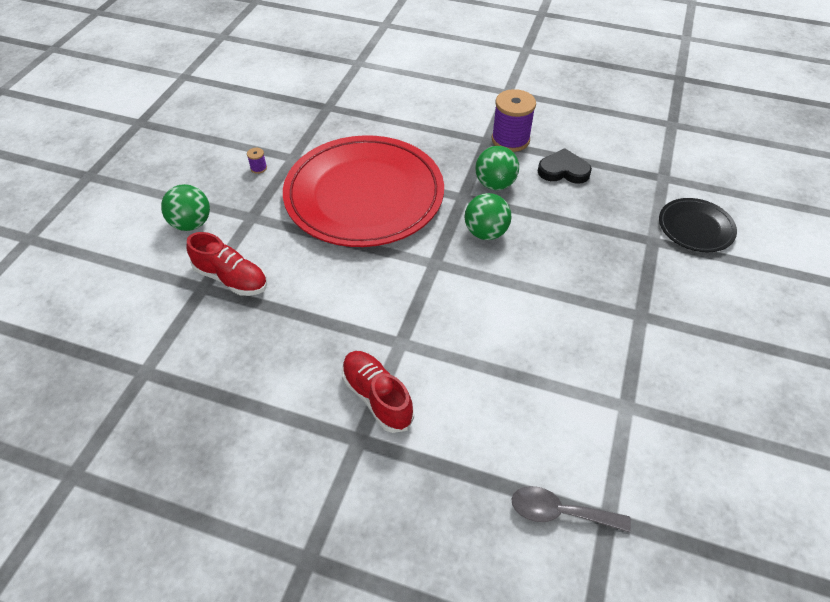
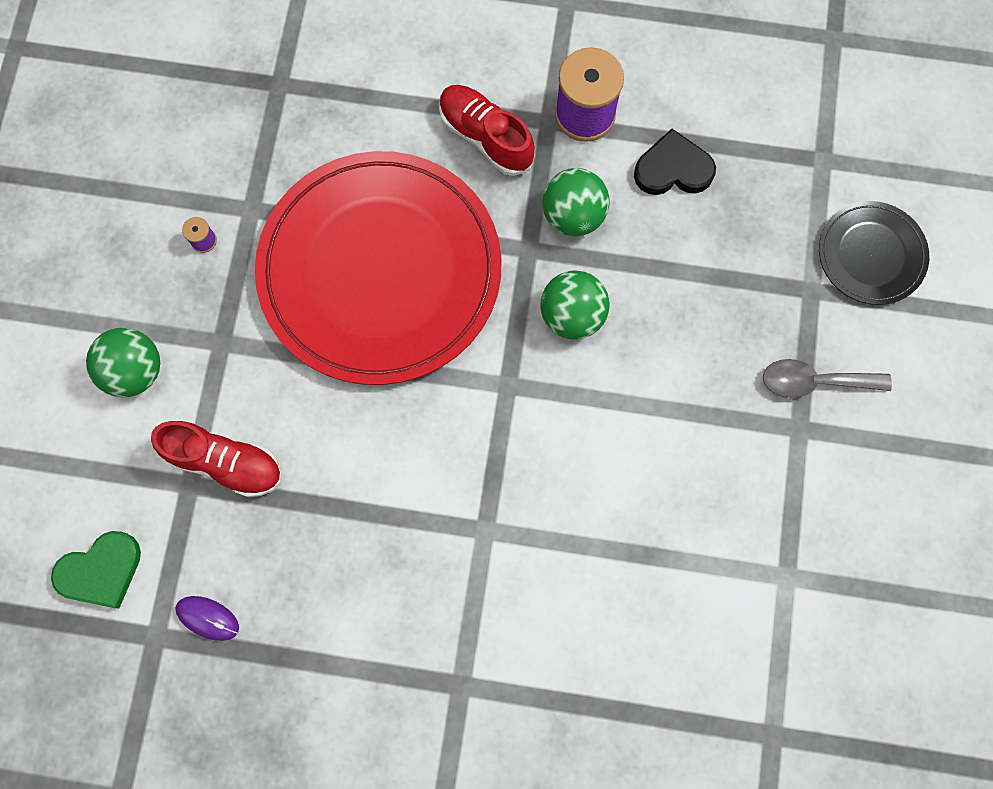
camera: 10 degrees left, 25 degrees up
red shoe [342,351,414,433] -> red shoe moved to [439,85,535,176]
grey spoon [511,486,631,532] -> grey spoon moved to [763,359,892,398]
none -> green heart [51,531,141,608]
none -> purple mouse [175,596,239,641]

